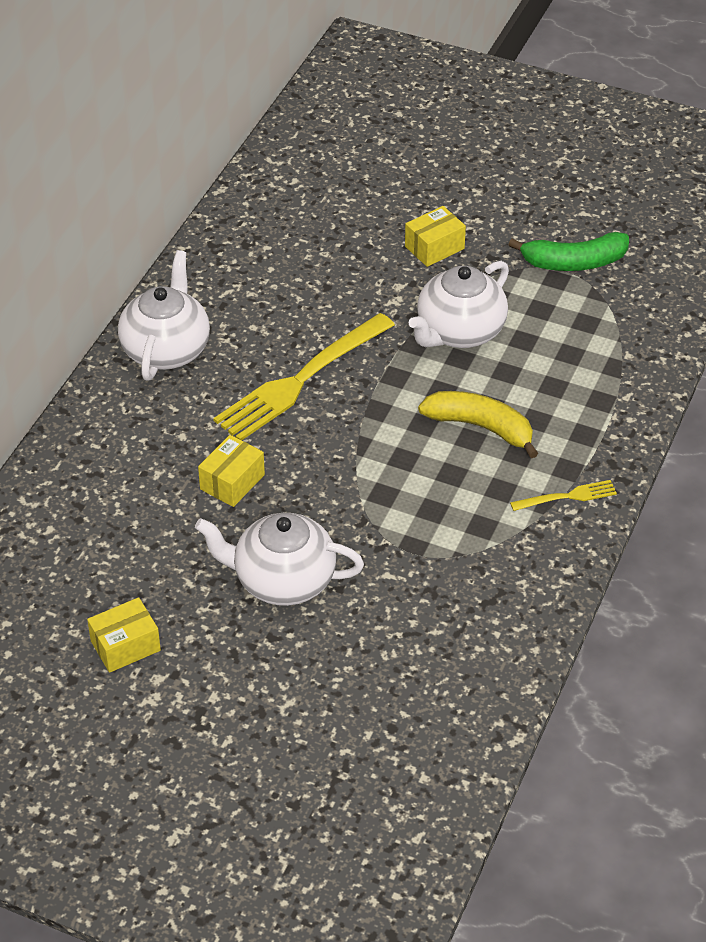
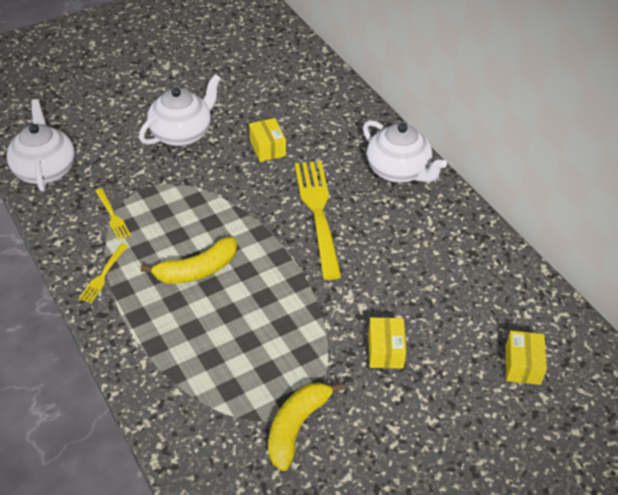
camera: 125 degrees right, 0 degrees up
yellow box [87,597,161,673] -> yellow box moved to [505,331,547,385]
white teapot [408,261,509,348] -> white teapot moved to [7,99,75,192]
green banana [508,232,629,271] -> yellow banana [268,382,344,471]
none -> yellow fork [95,188,131,241]

